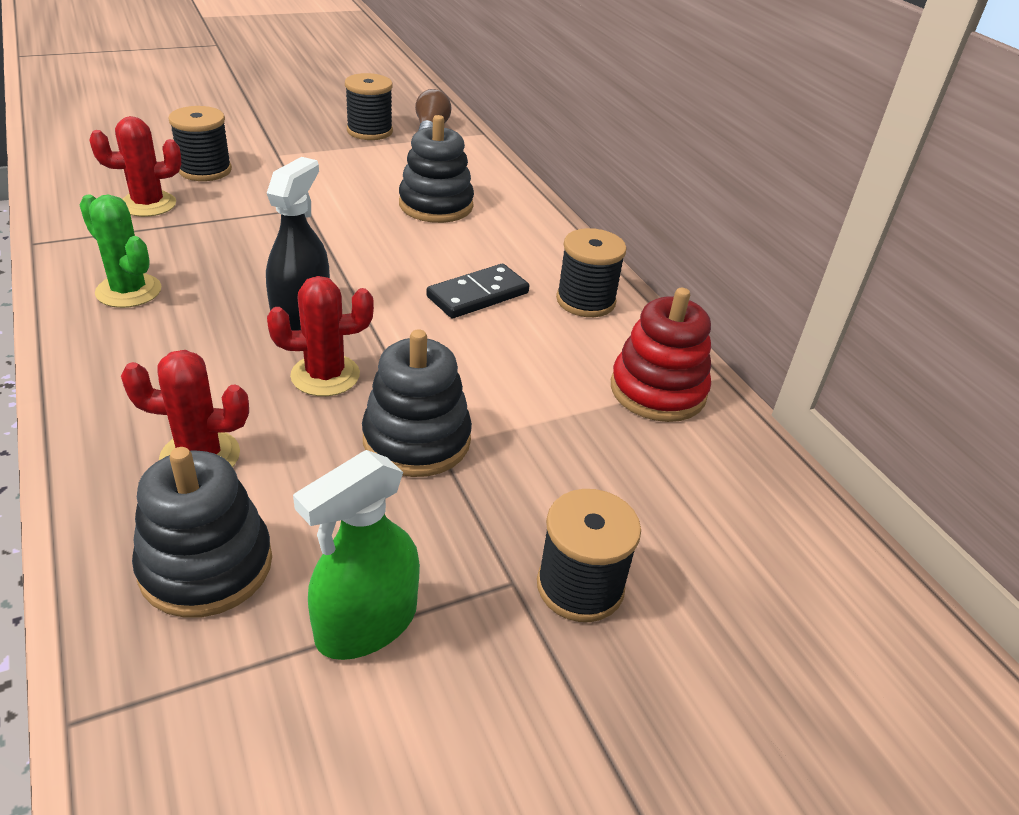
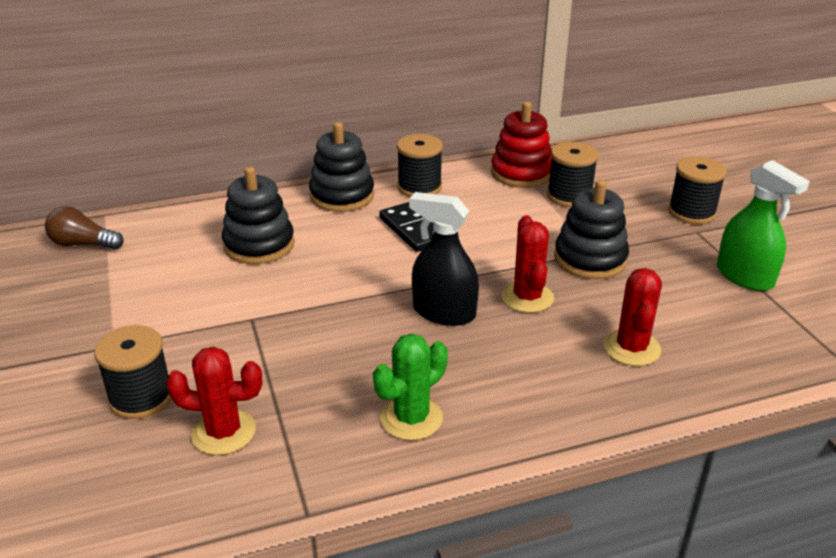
camera: 80 degrees left, 5 degrees down
red cactus [89,116,181,217] -> red cactus turned 75 degrees counterclockwise [166,346,262,455]
black stacking toy [132,447,272,618] -> black stacking toy moved to [309,122,374,212]
black spool [345,73,393,140] -> black spool moved to [547,142,599,207]

